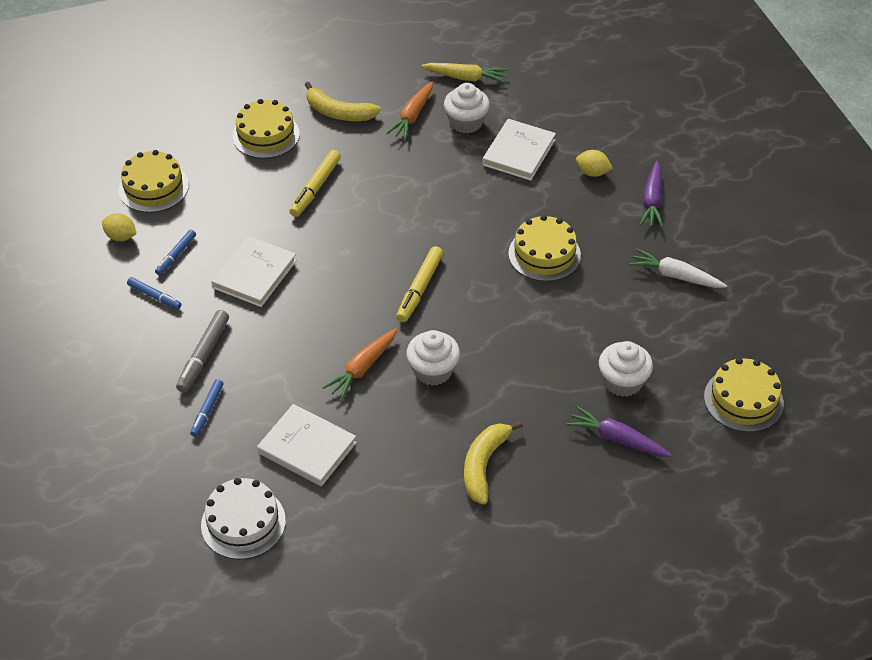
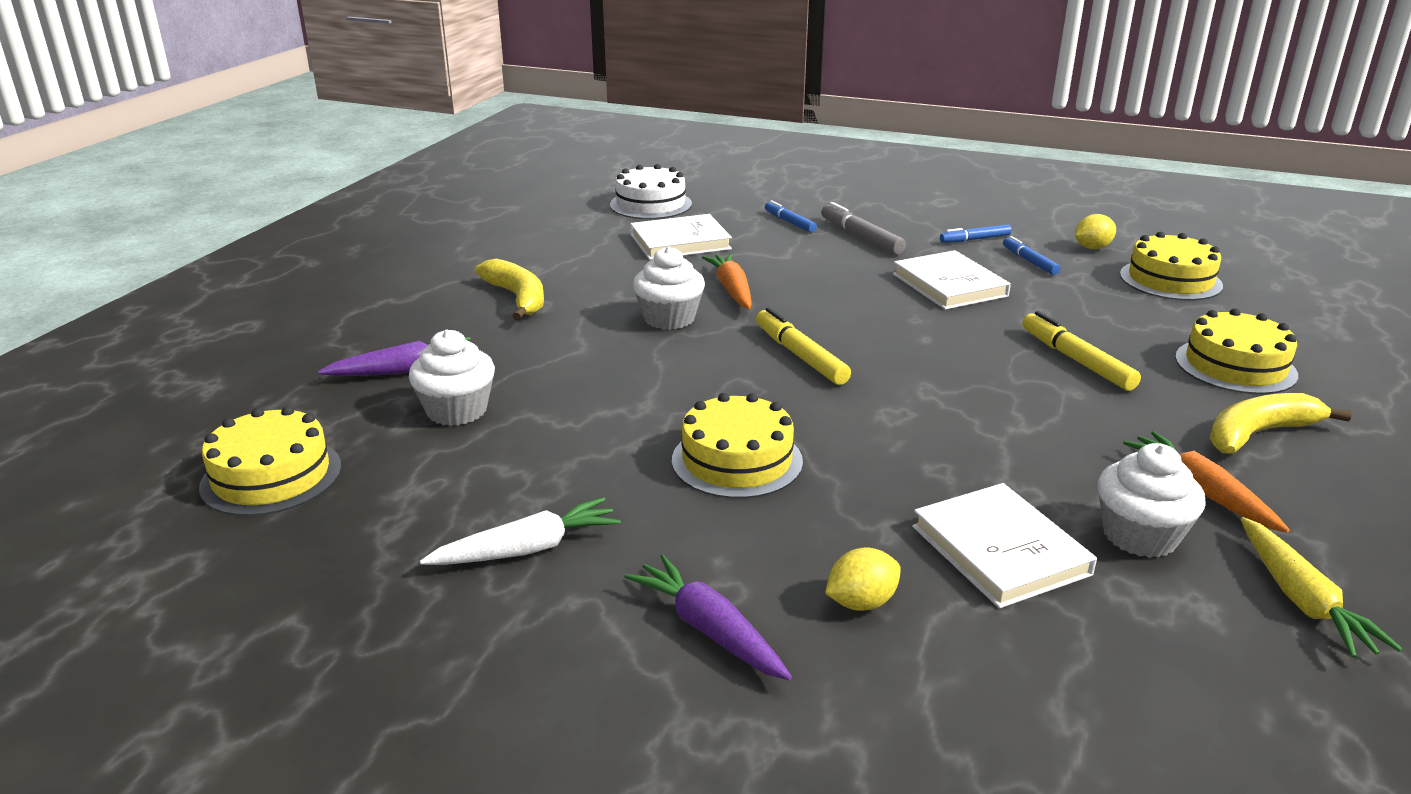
camera: 130 degrees right, 20 degrees down
yellow carrot [421,63,507,83] -> yellow carrot turned 60 degrees counterclockwise [1241,517,1402,658]

